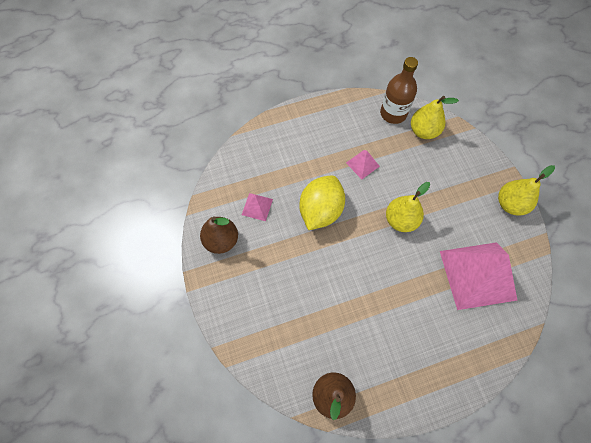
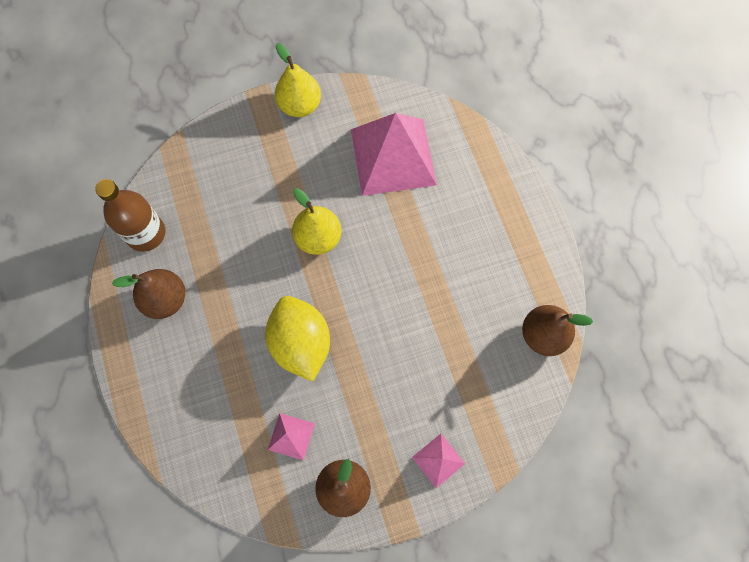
camera: 90 degrees left, 5 degrees up
yellow lemon [299,176,345,230] -> yellow lemon turned 45 degrees clockwise [265,296,330,382]
pink pyramid [346,150,380,179] -> pink pyramid moved to [412,434,465,488]
yellow pear [411,96,459,139] -> none
none -> brown pear [112,269,185,319]

